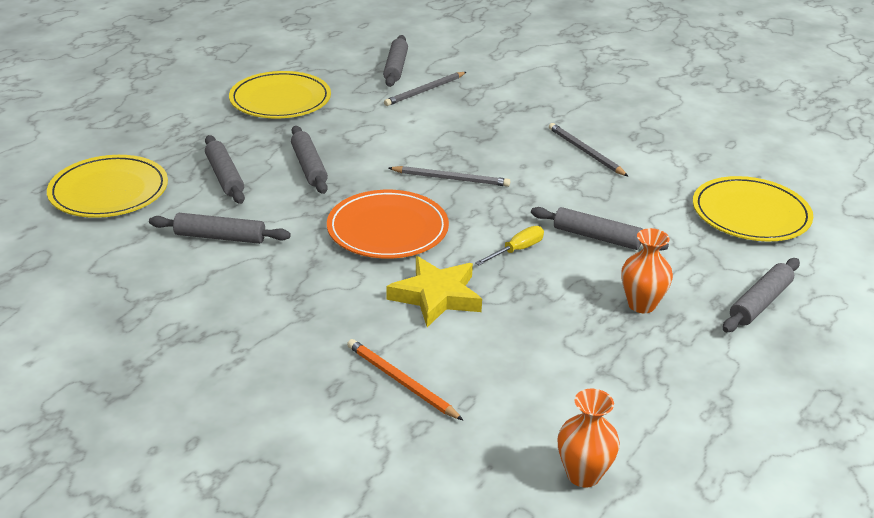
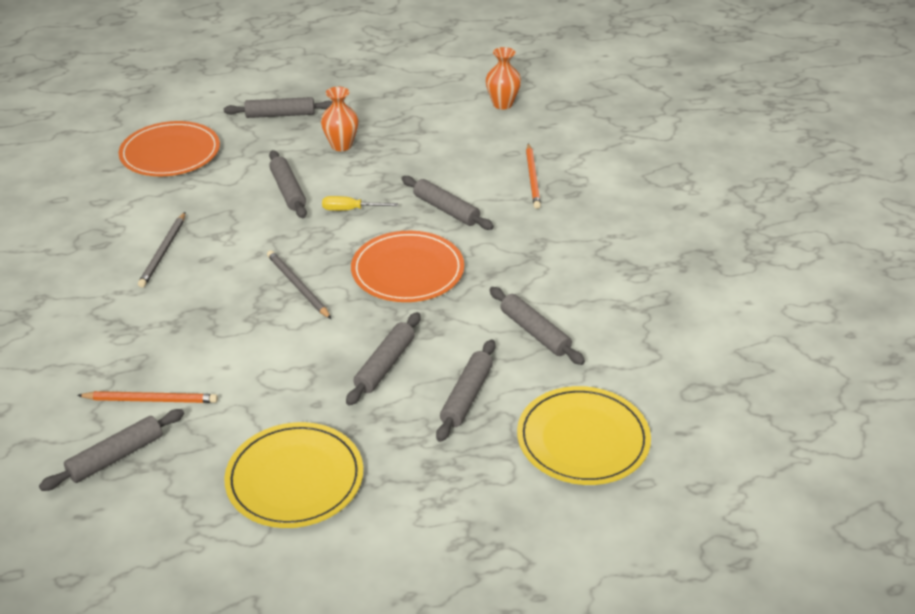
camera: 135 degrees left, 5 degrees up
grey pencil [384,72,466,106] -> orange pencil [77,391,218,403]
yellow star [386,256,482,327] -> grey rolling pin [401,176,494,230]
yellow plate [693,176,813,241] -> orange plate [119,121,220,176]

